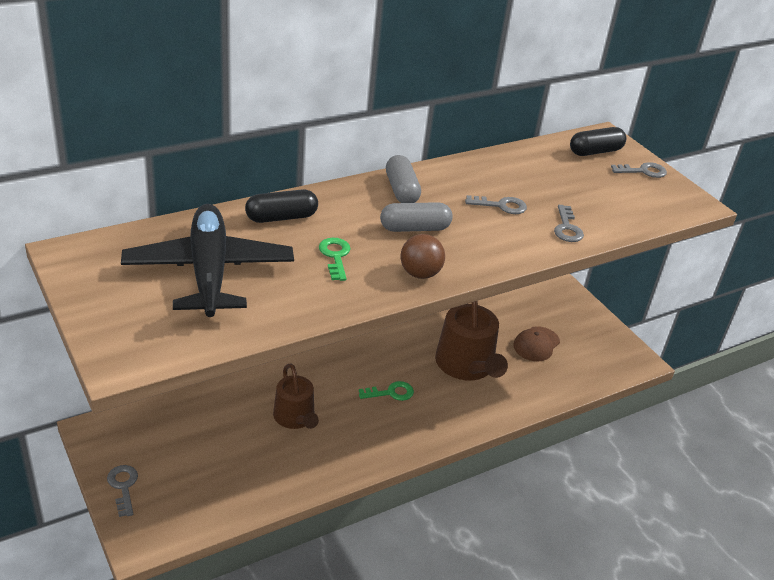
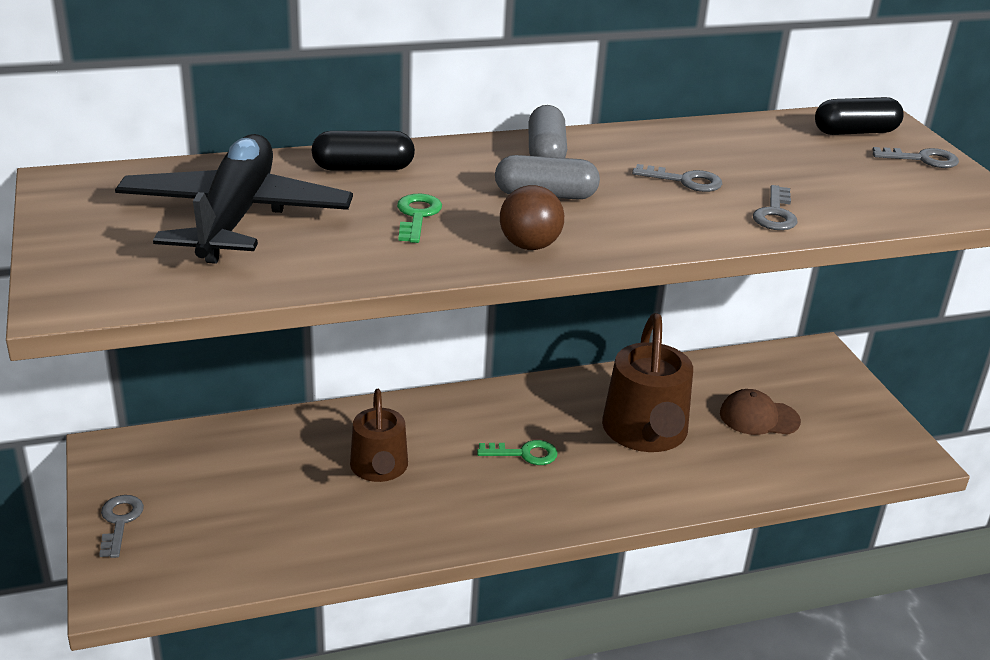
camera: 15 degrees right, 5 degrees down
brown cap [513,326,560,361] -> brown cap turned 45 degrees clockwise [720,389,801,435]

